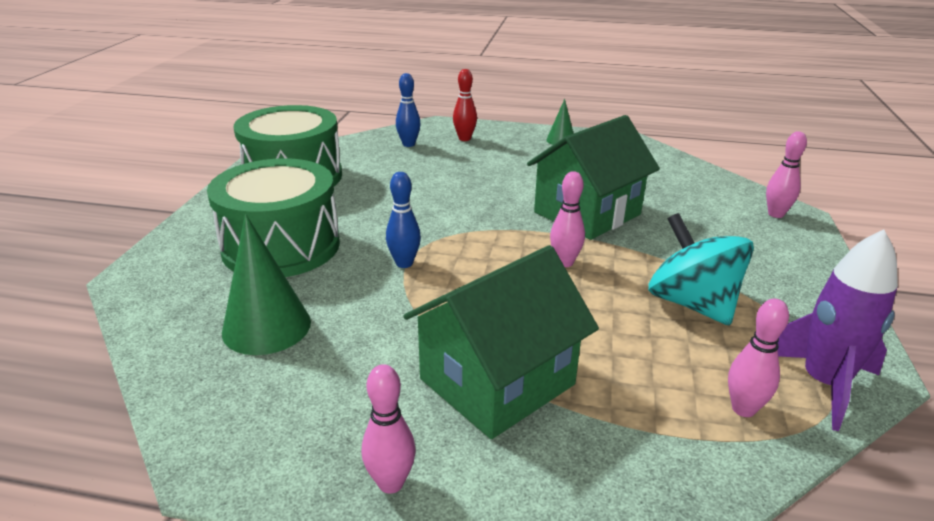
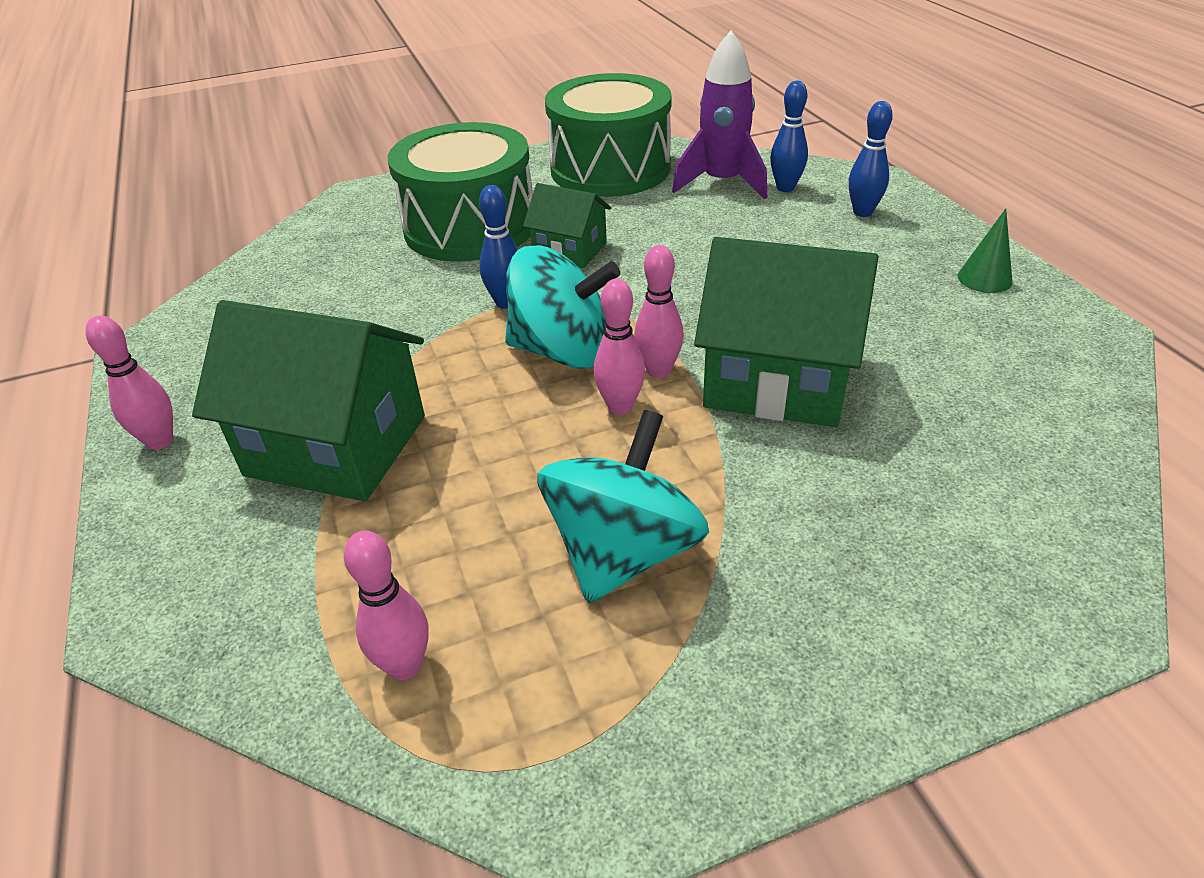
camera: 60 degrees right, 10 degrees up
green cone [222,214,311,355] -> none
red bowling pin [453,69,477,141] -> blue bowling pin [849,101,893,217]
pink bowling pin [766,131,807,218] -> pink bowling pin moved to [634,245,684,378]
purple rocket [778,229,898,431] -> purple rocket moved to [672,30,767,199]
none -> turquoise spinning top [505,245,620,368]
none -> green house [523,183,611,268]

